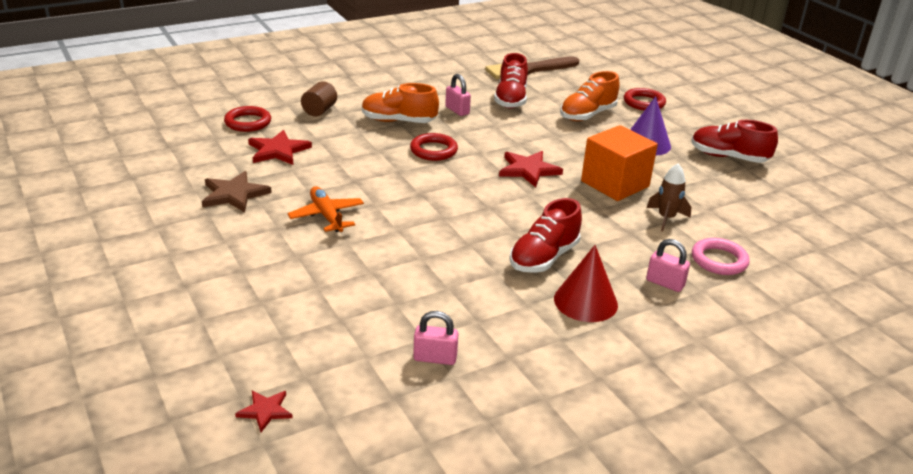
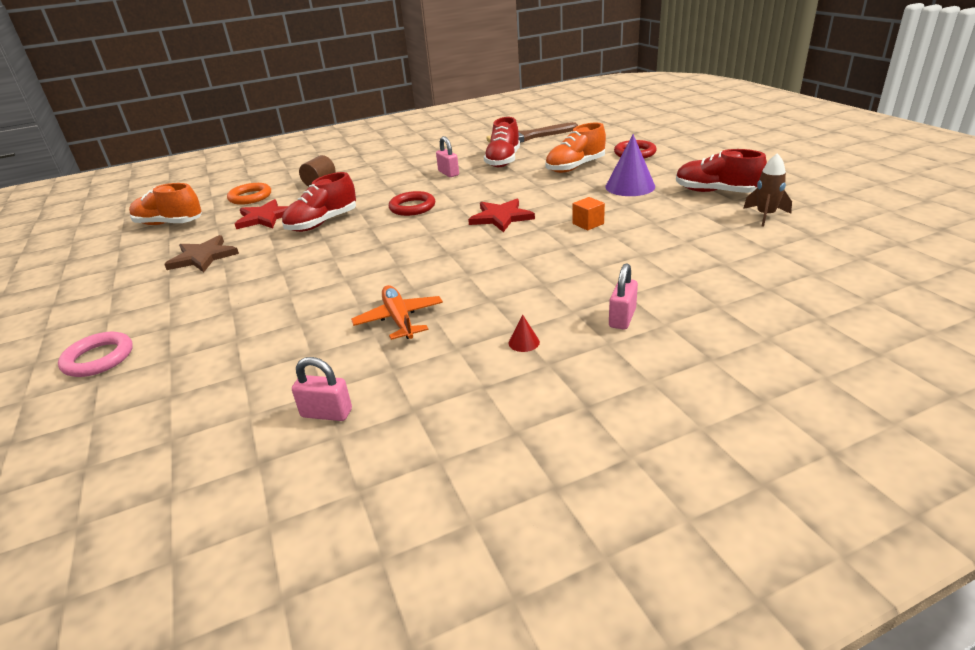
camera: 10 degrees right, 0 degrees up
red ring [224,106,271,132] -> orange ring [227,183,271,205]
red star [235,390,293,432] -> none
orange plane [287,186,364,232] -> orange plane moved to [351,285,443,340]
orange shoe [362,83,439,123] -> orange shoe moved to [129,183,202,225]
red shoe [509,198,582,273] -> red shoe moved to [282,172,356,232]
red cone [554,245,618,322] -> red cone [509,314,540,352], size x0.42
orange cube [581,125,658,201] -> orange cube [572,197,605,231], size x0.44
pink padlock [646,239,690,292] -> pink padlock turned 75 degrees clockwise [609,263,638,330]
brown rocket [647,164,691,231] -> brown rocket moved to [743,153,792,227]
pink ring [692,238,750,275] -> pink ring moved to [58,332,133,377]

